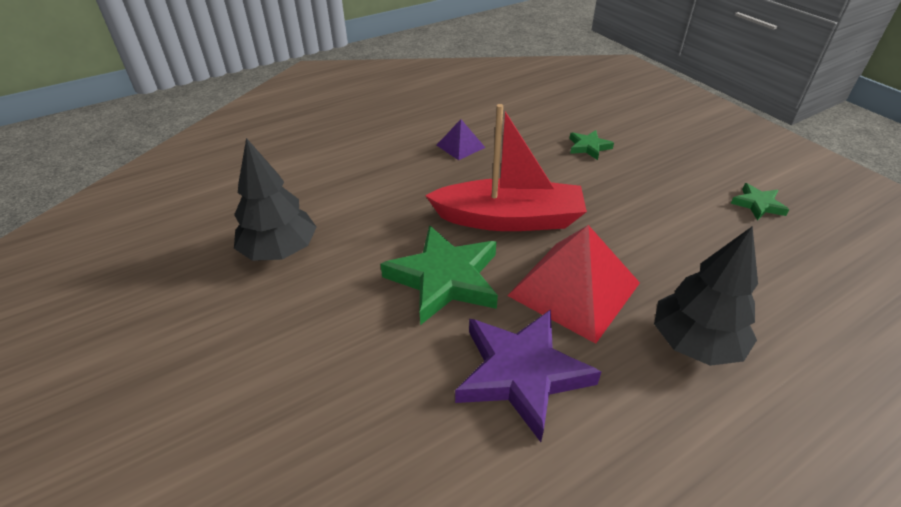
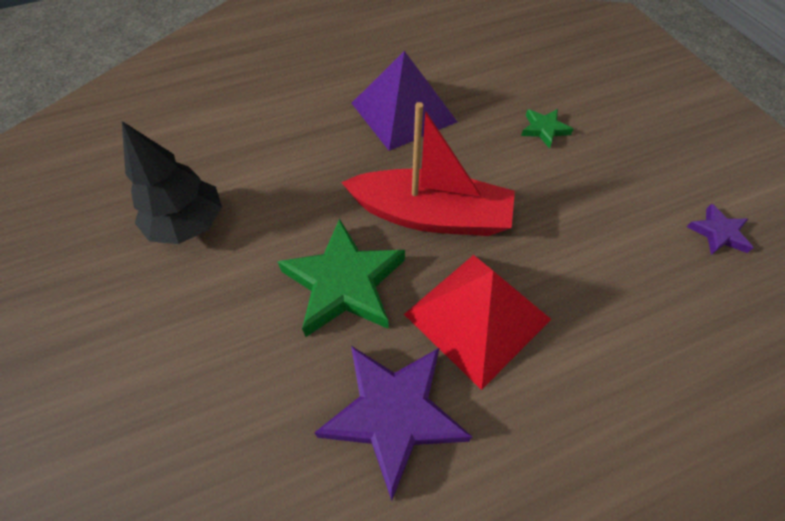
camera: 10 degrees right, 15 degrees up
purple pyramid [436,119,486,160] -> purple pyramid [352,51,457,151], size x2.04
black tree [654,226,758,366] -> none
green star [731,183,789,221] -> purple star [687,204,753,255]

